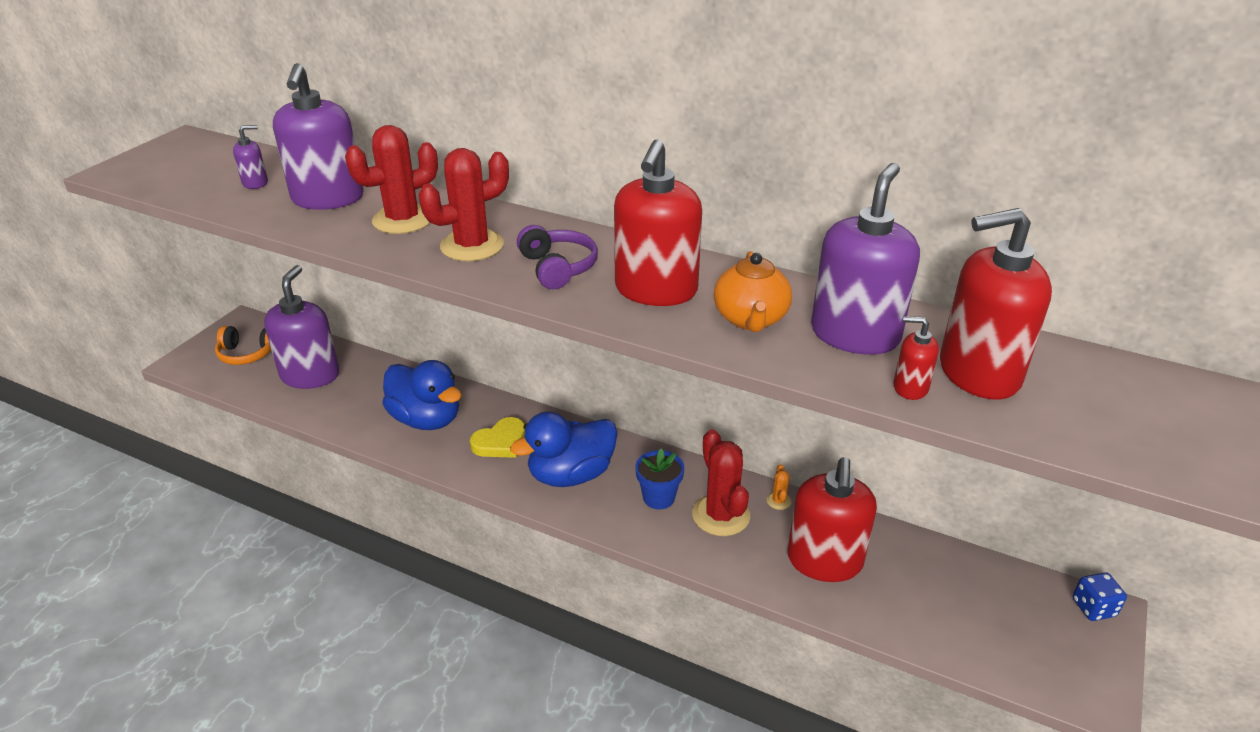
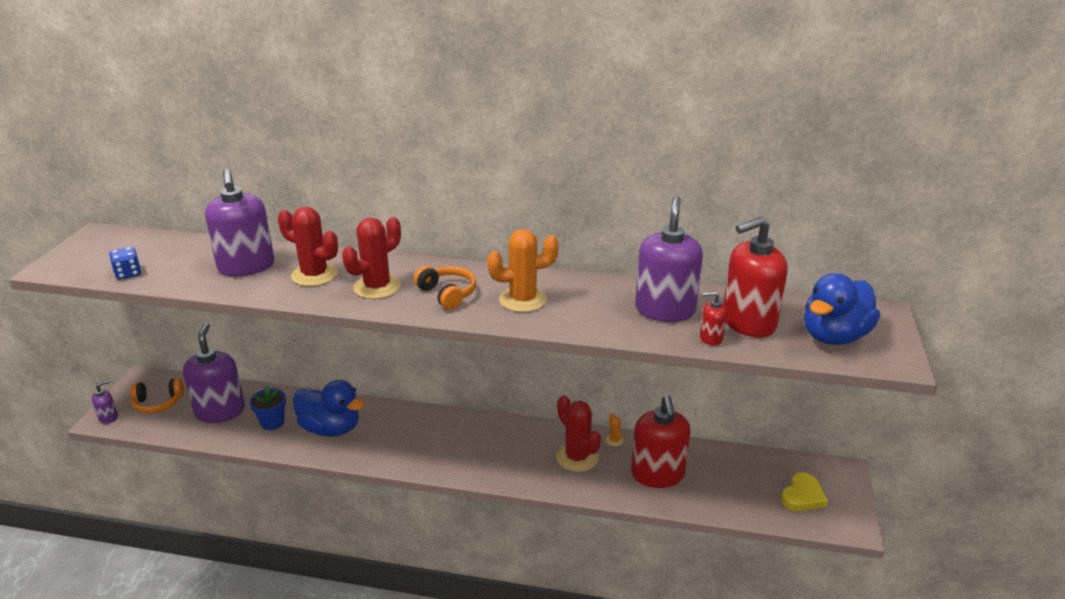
camera: 15 degrees left, 5 degrees down
purple soap dispenser [233,125,268,189] -> purple soap dispenser moved to [92,380,118,424]
red cactus [345,125,438,234] -> red cactus turned 75 degrees clockwise [278,207,338,286]
yellow heart [470,417,525,458] -> yellow heart moved to [781,472,828,511]
blue duck [510,411,618,487] -> blue duck moved to [804,273,880,345]
purple headphones [517,225,598,289] -> orange headphones [414,266,476,310]
red soap dispenser [614,139,702,306] -> orange cactus [487,229,559,312]
blue flower pot [635,448,684,509] -> blue flower pot moved to [250,386,286,430]
orange teapot [714,251,792,332] -> none
blue dice [1073,572,1127,621] -> blue dice moved to [109,247,141,280]

